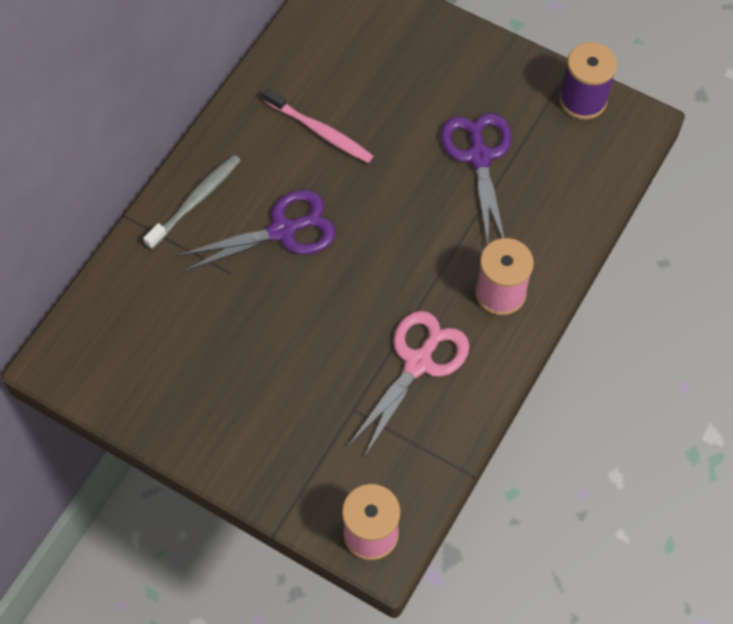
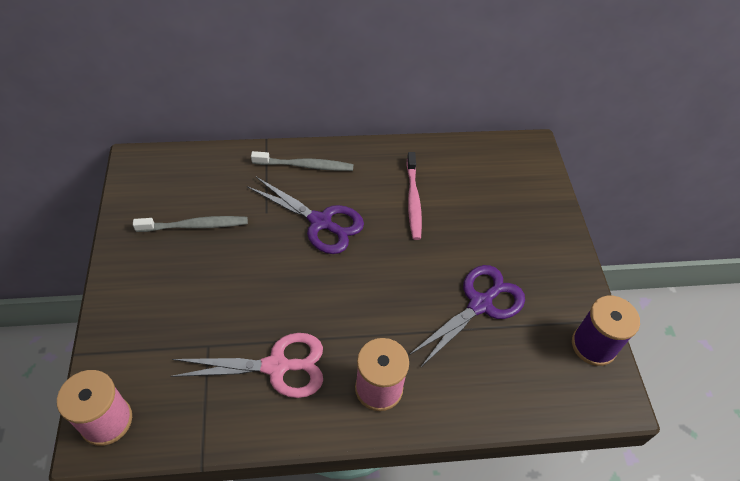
camera: 50 degrees right, 10 degrees down
none -> grey toothbrush [133,216,248,232]

